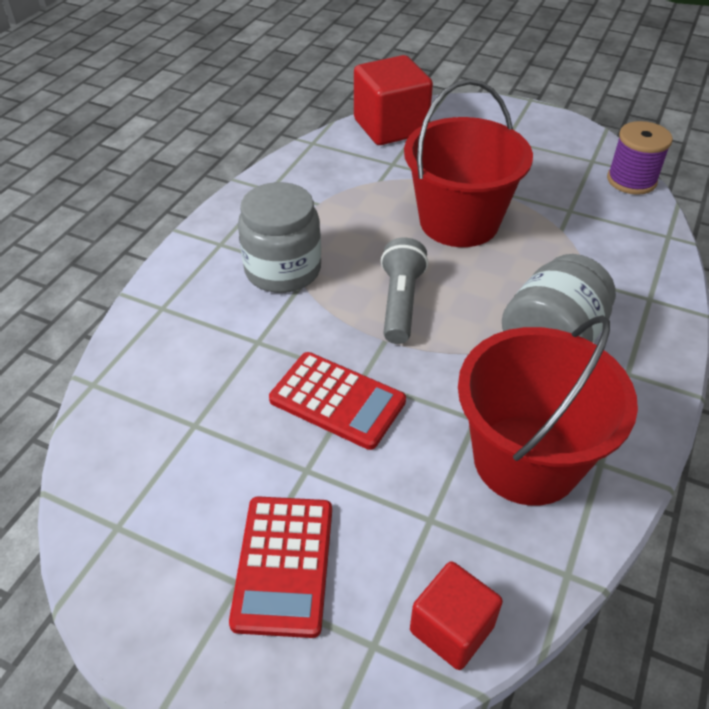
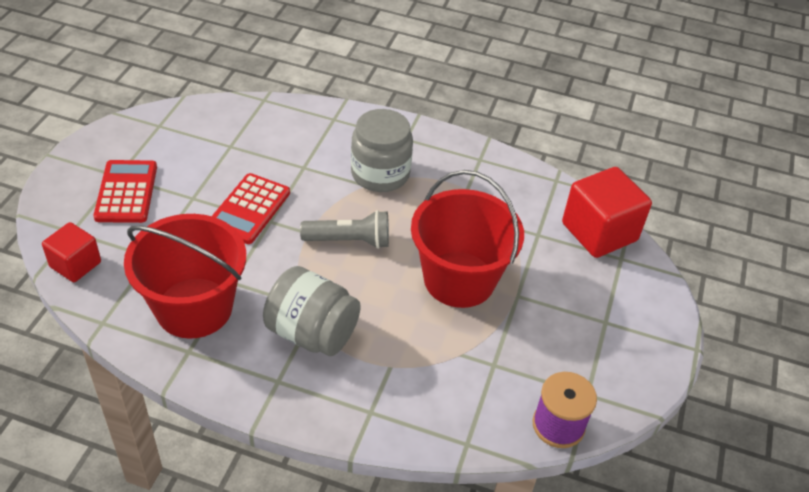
camera: 80 degrees right, 0 degrees up
red calculator [229,496,332,638] -> red calculator turned 90 degrees clockwise [93,160,157,223]

